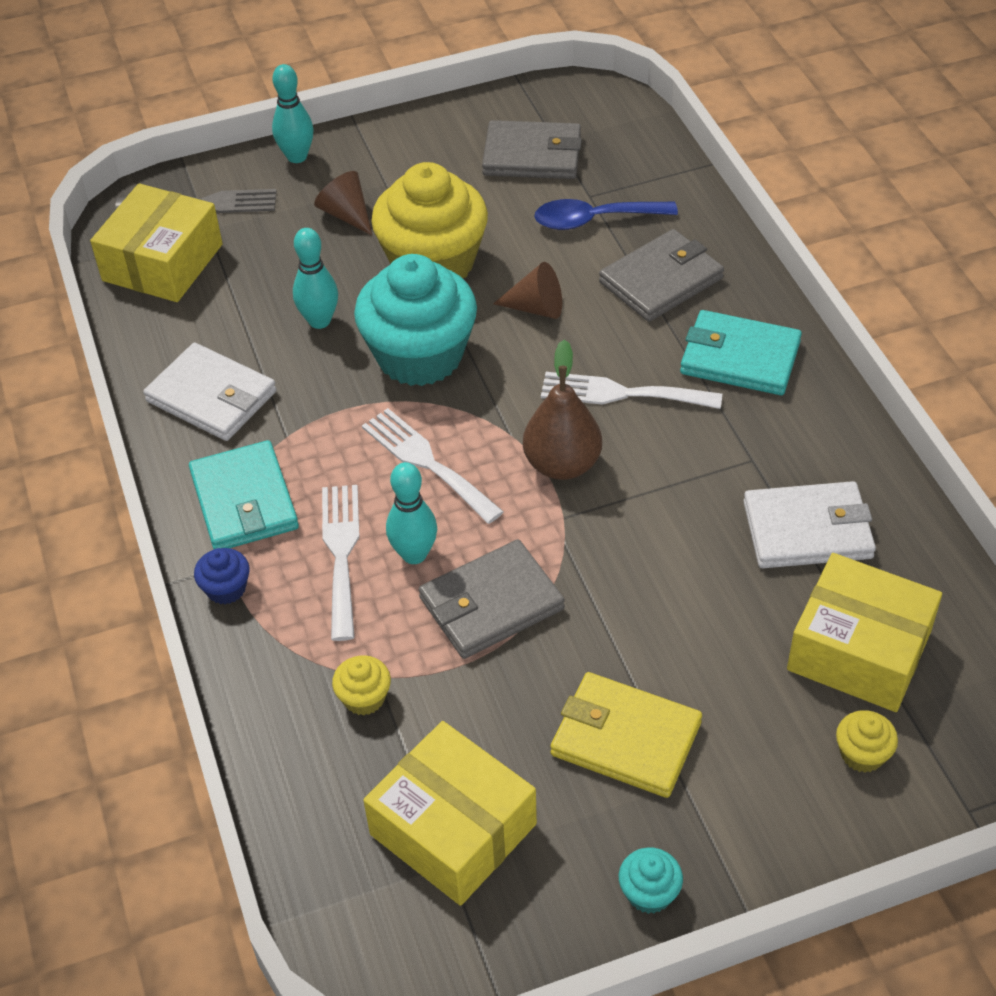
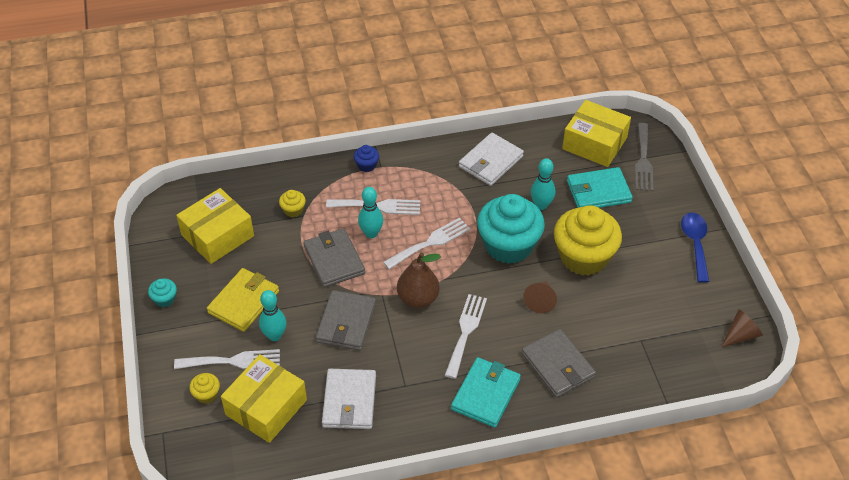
camera: 95 degrees right, 0 degrees up
turquoise wallet [189,440,299,549] -> turquoise wallet moved to [567,167,633,208]
turquoise bowling pin [272,64,314,163] -> turquoise bowling pin moved to [259,290,286,341]
brown cone [314,171,372,235] -> brown cone moved to [721,309,763,348]
grey wallet [482,120,582,179] -> grey wallet moved to [316,290,376,351]
blue spoon [535,199,678,230] -> blue spoon moved to [681,213,709,283]
none -> white fork [174,349,280,369]

